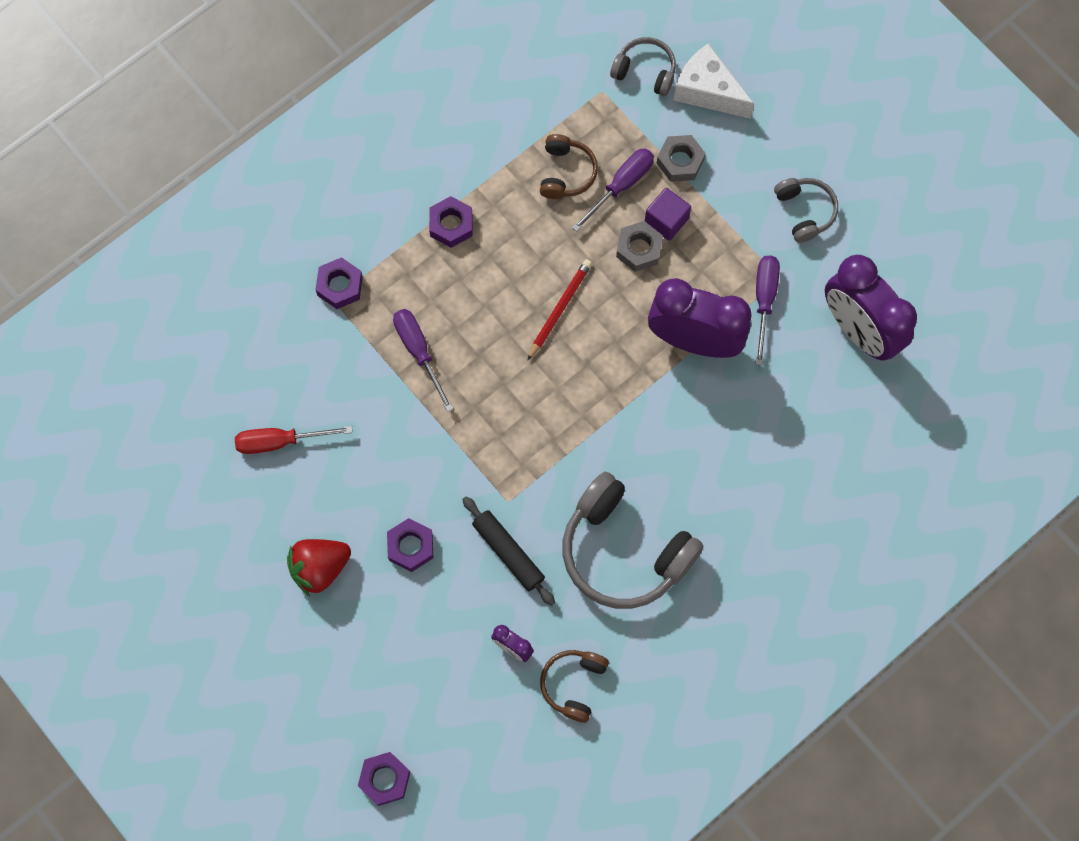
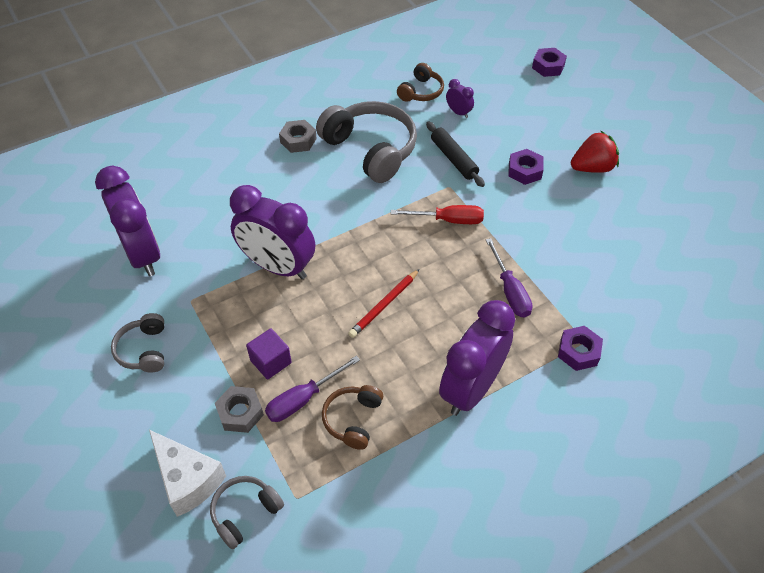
camera: 170 degrees left, 20 degrees down
red screwdriver [235,426,353,454] -> red screwdriver moved to [391,205,484,224]
purple nut [429,196,472,248] -> purple clock [439,300,515,416]
grey headphones [610,37,676,96] -> grey headphones turned 105 degrees clockwise [210,476,284,549]
grey nut [616,221,663,272] -> grey nut moved to [279,120,317,153]
purple screwdriver [755,255,780,366] -> none

